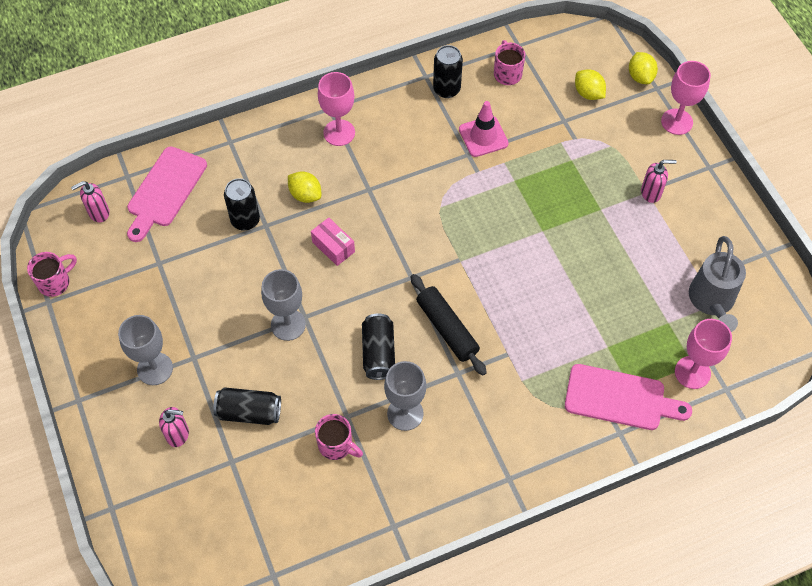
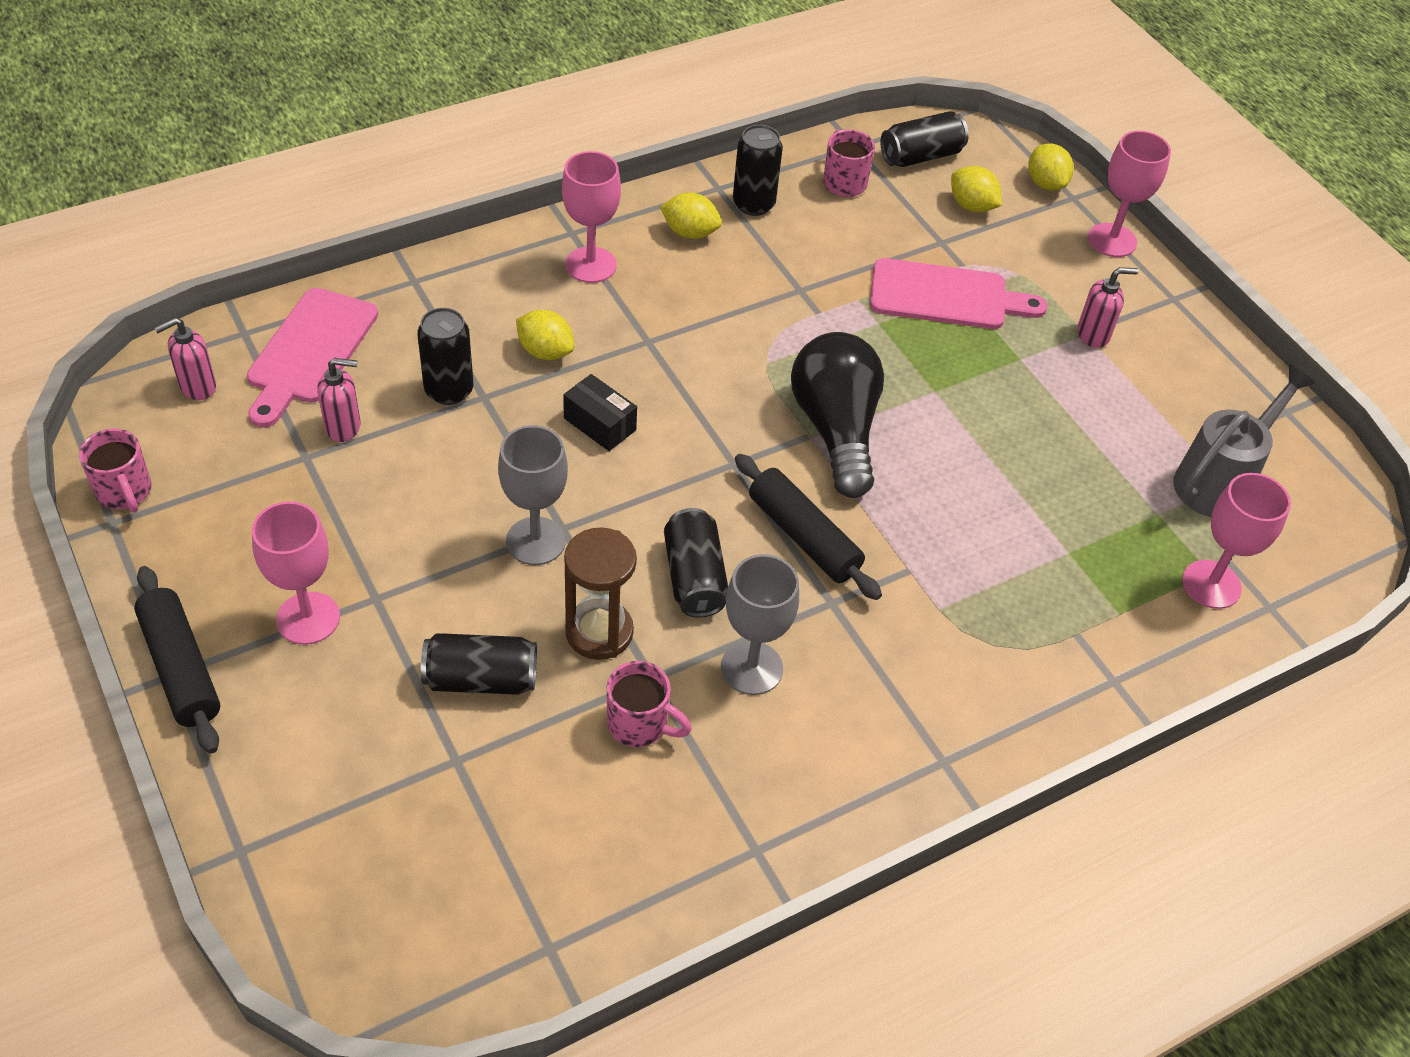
camera: 10 degrees left, 10 degrees down
pink mug [27,252,77,297] -> pink mug turned 105 degrees clockwise [79,428,151,513]
grey goblet [118,315,173,385] -> pink goblet [252,501,340,645]
pink soap dispenser [159,407,189,447] -> pink soap dispenser moved to [317,358,361,442]
pink box [311,217,355,266] -> black box [563,374,637,451]
pink traffic cone [459,101,509,157] -> none
pink cutting board [565,364,692,430] -> pink cutting board moved to [870,258,1048,329]
grey watering can [689,236,746,332] -> grey watering can turned 135 degrees counterclockwise [1173,365,1316,517]
none -> black rolling pin [134,566,220,754]
none -> brown hourglass [564,527,637,660]
none -> yellow lemon [660,193,722,239]
none -> black light bulb [791,332,884,498]
none -> black can [880,111,969,167]

